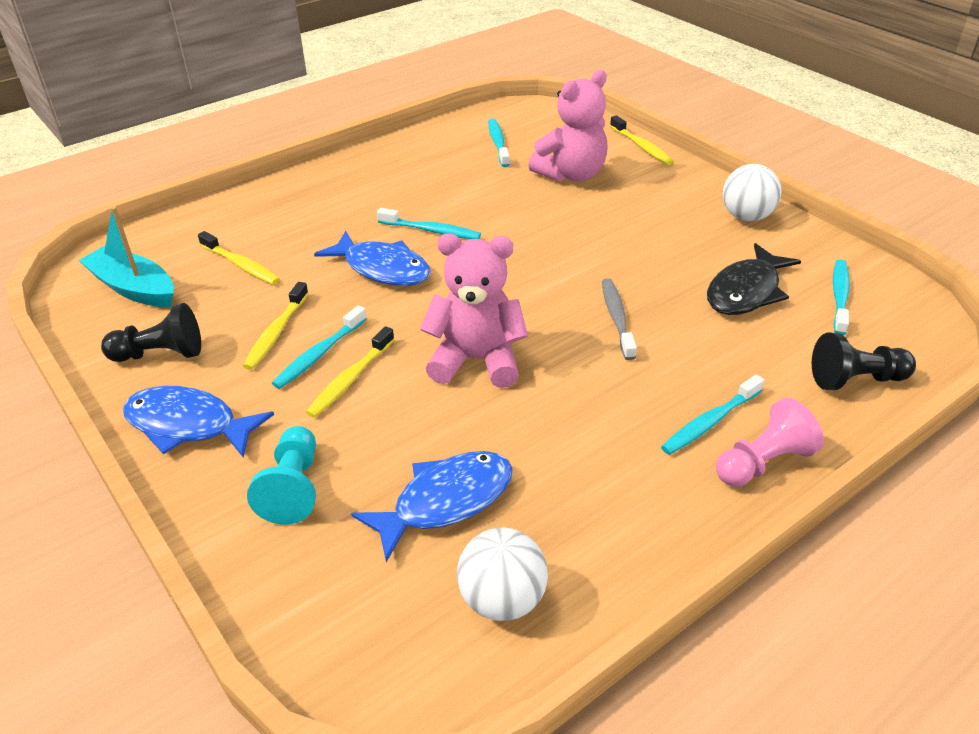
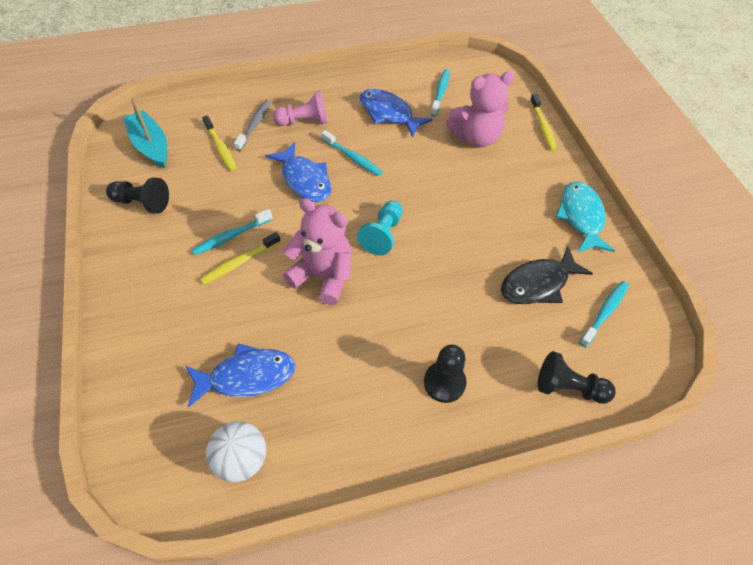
camera: 20 degrees right, 15 degrees up
blue fish [123,386,274,458] -> blue fish moved to [360,89,433,138]
yellow toothbrush [243,282,309,370] -> none
turquoise pawn [247,426,316,525] -> turquoise pawn moved to [357,201,403,255]
grey toothbrush [602,278,637,360] -> grey toothbrush moved to [234,100,271,151]
turquoise toothbrush [661,374,764,455] -> black pawn [424,344,466,403]
pink pawn [716,398,824,487] -> pink pawn moved to [273,91,328,126]
white ball [723,164,782,221] -> turquoise fish [556,181,615,253]

